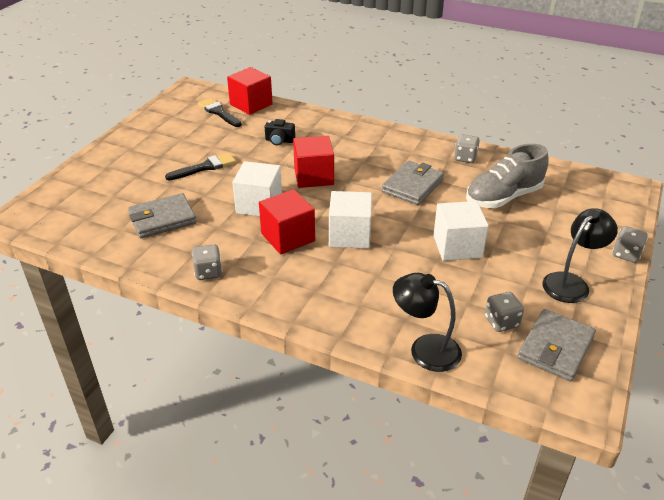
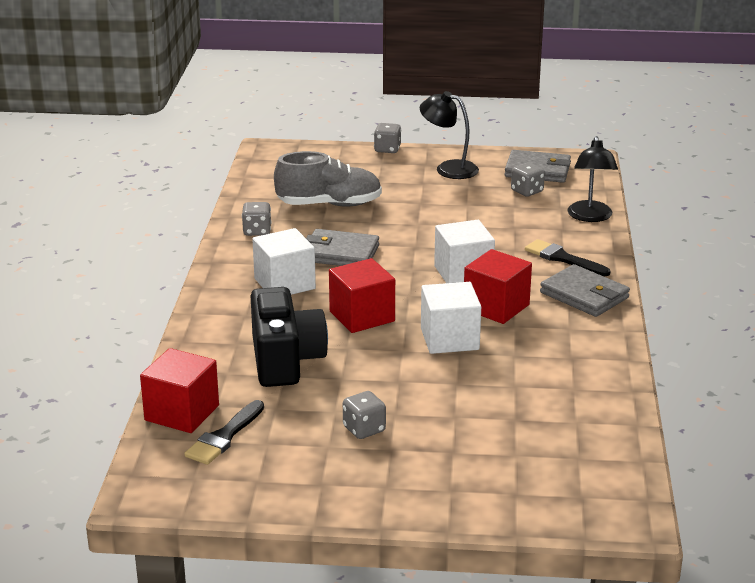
camera: 110 degrees left, 10 degrees down
grey wallet [128,193,197,238] -> grey wallet moved to [540,264,630,317]
black brush [165,153,236,180] -> black brush moved to [525,239,610,276]
grey dice [192,244,222,280] -> grey dice moved to [343,391,386,439]
black camera [265,119,295,146] -> black camera [251,287,328,387], size x2.19
white cube [433,201,489,261] -> white cube moved to [252,228,316,295]
grey shoe [466,144,549,208] -> grey shoe turned 45 degrees counterclockwise [274,151,382,207]

